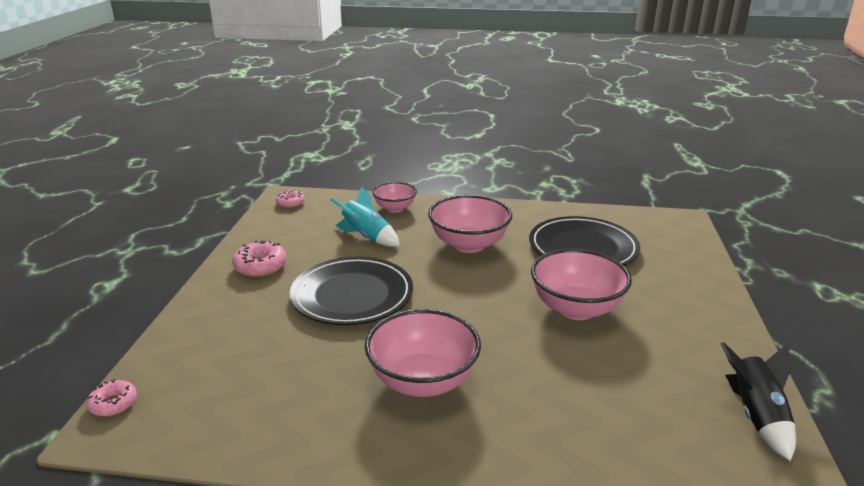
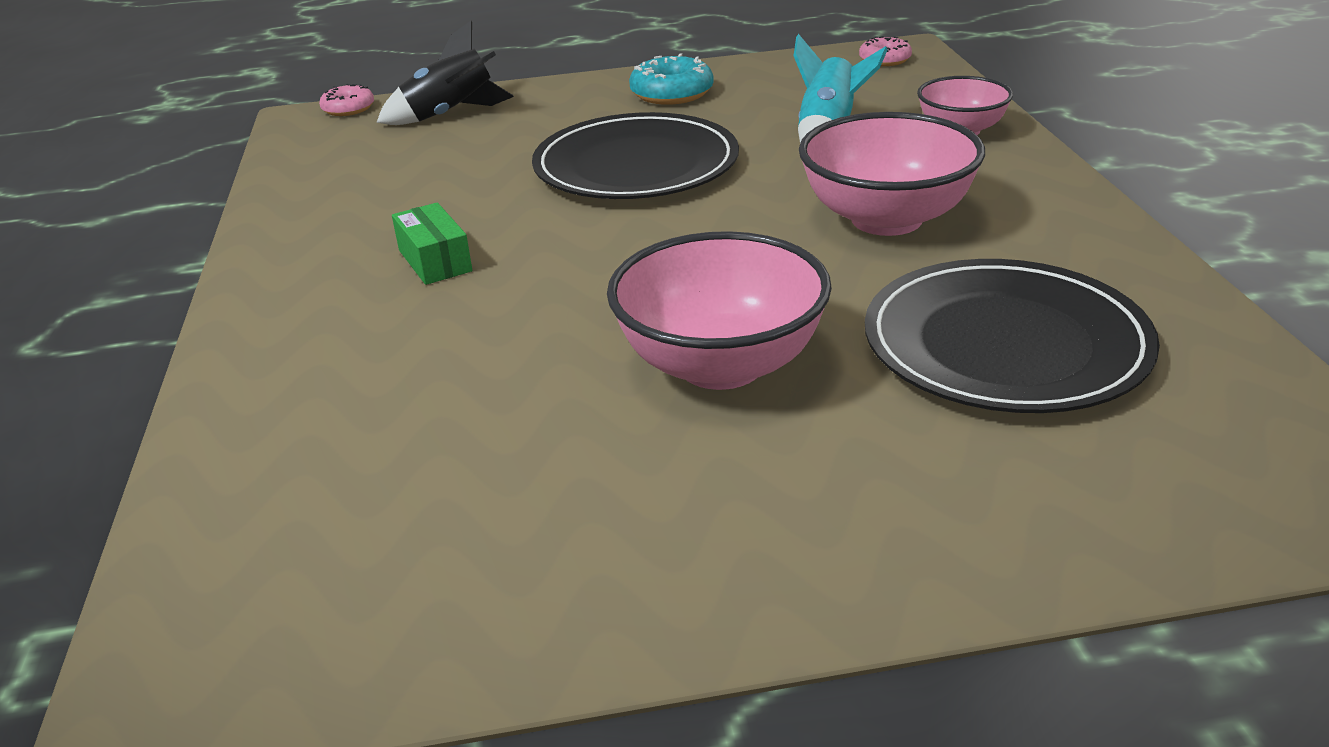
camera: 75 degrees right, 5 degrees up
pink donut [232,241,287,277] -> turquoise donut [629,53,714,105]
pink bowl [365,309,481,397] -> green box [392,202,473,285]
black rocket [721,342,796,461] -> black rocket moved to [376,21,514,125]

